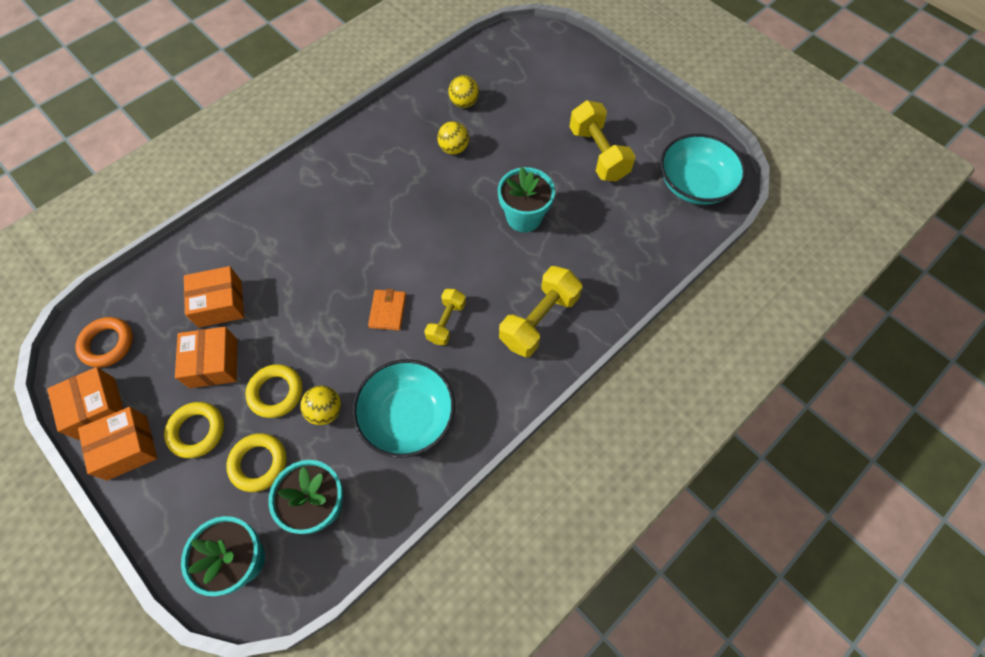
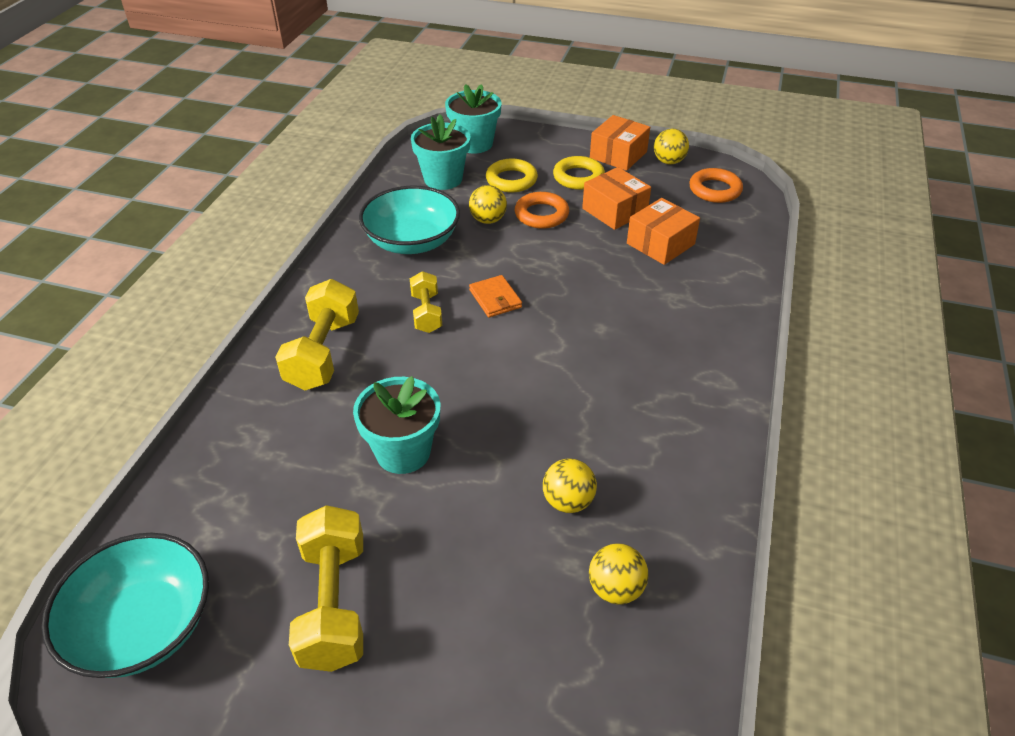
camera: 150 degrees right, 20 degrees down
orange box [47,367,124,440] -> yellow ball [654,129,689,165]
yellow ring [245,364,302,418] -> orange ring [515,192,569,229]
yellow dumbbell [569,100,636,182] -> yellow dumbbell turned 45 degrees clockwise [289,505,363,672]

